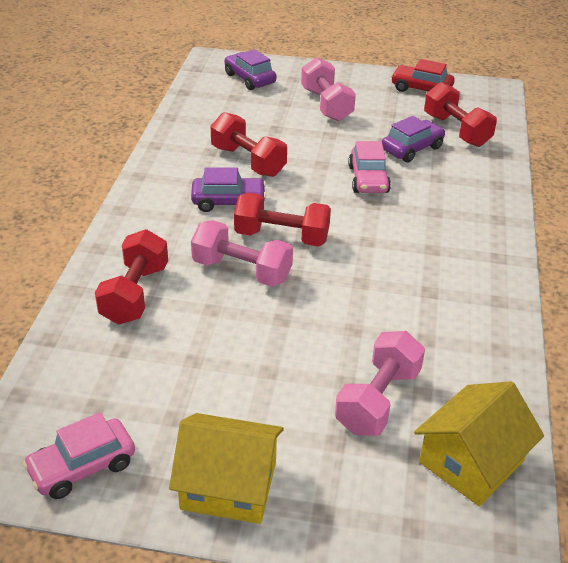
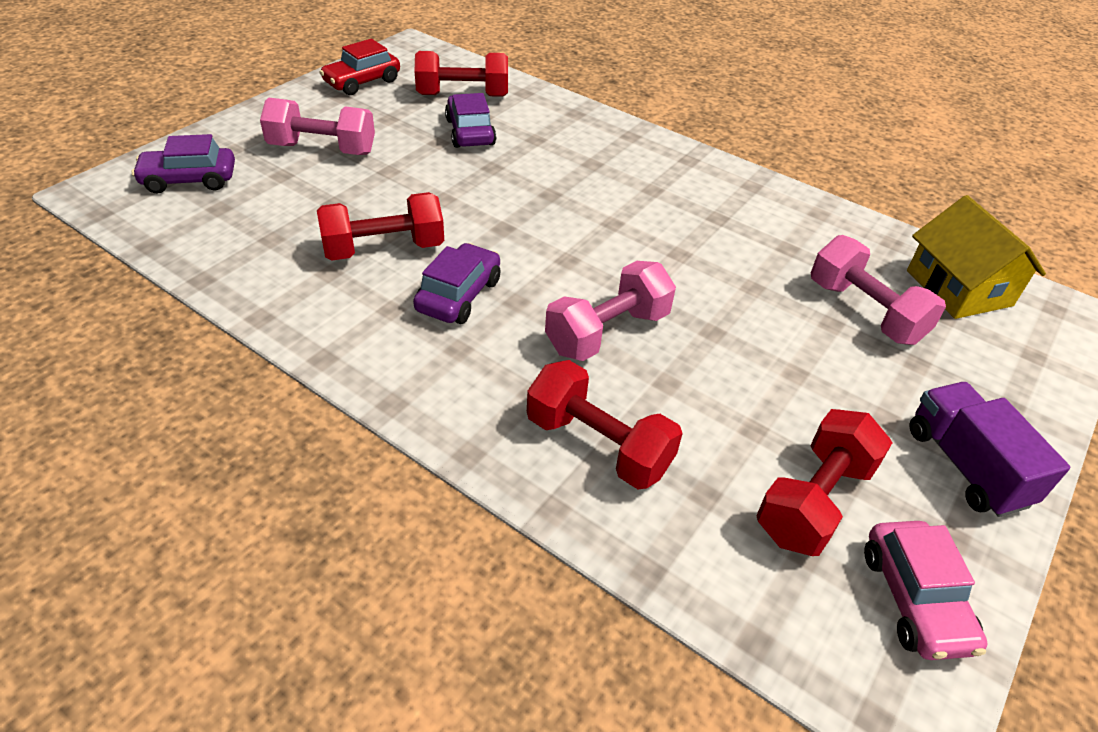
camera: 65 degrees left, 5 degrees up
yellow house [169,413,284,524] -> purple truck [910,382,1070,517]
red dumbbell [234,193,331,247] -> red dumbbell moved to [756,409,893,556]
pink car [348,141,391,193] -> none

